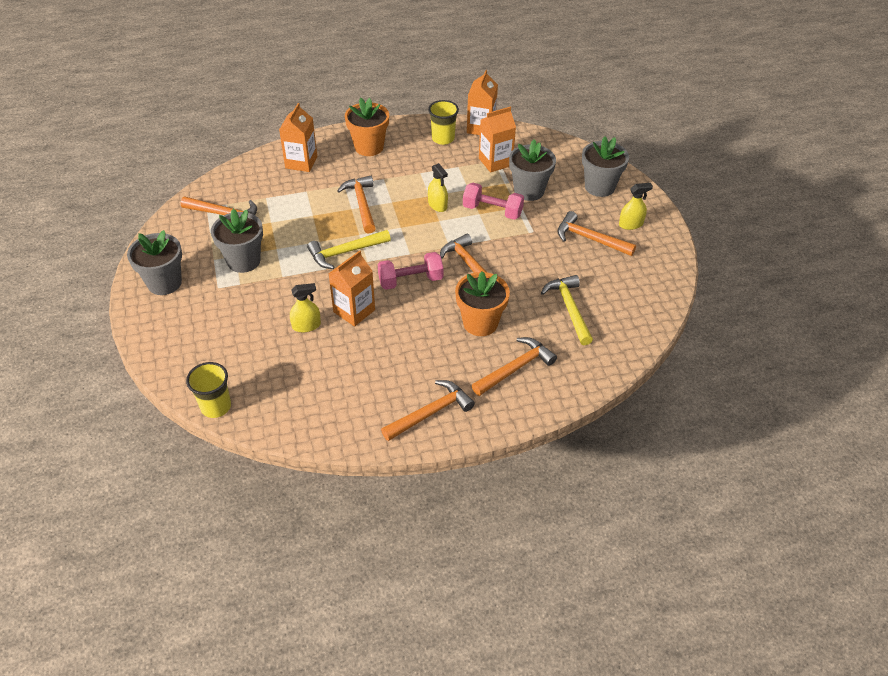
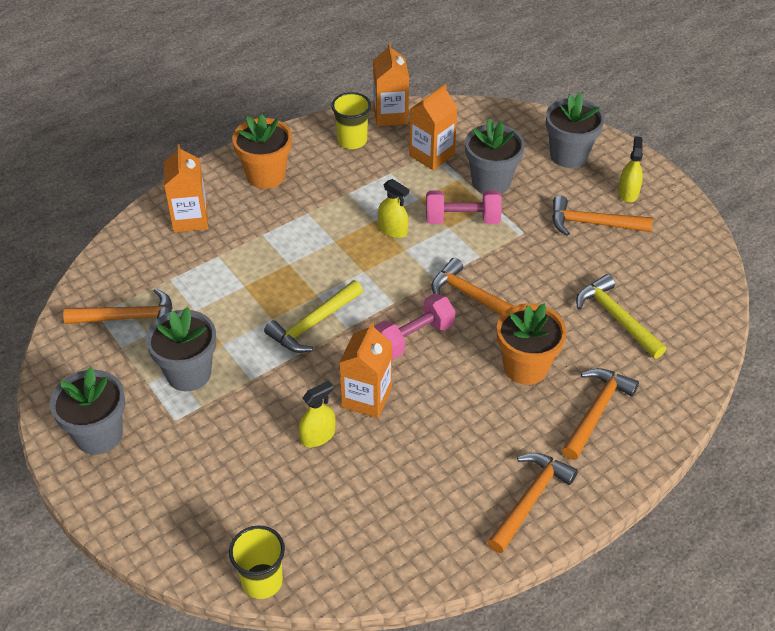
camera: 20 degrees left, 0 degrees up
orange hammer [337,176,376,234] -> none
yellow spray bottle [619,183,653,230] -> yellow spray bottle turned 45 degrees counterclockwise [618,136,643,203]

